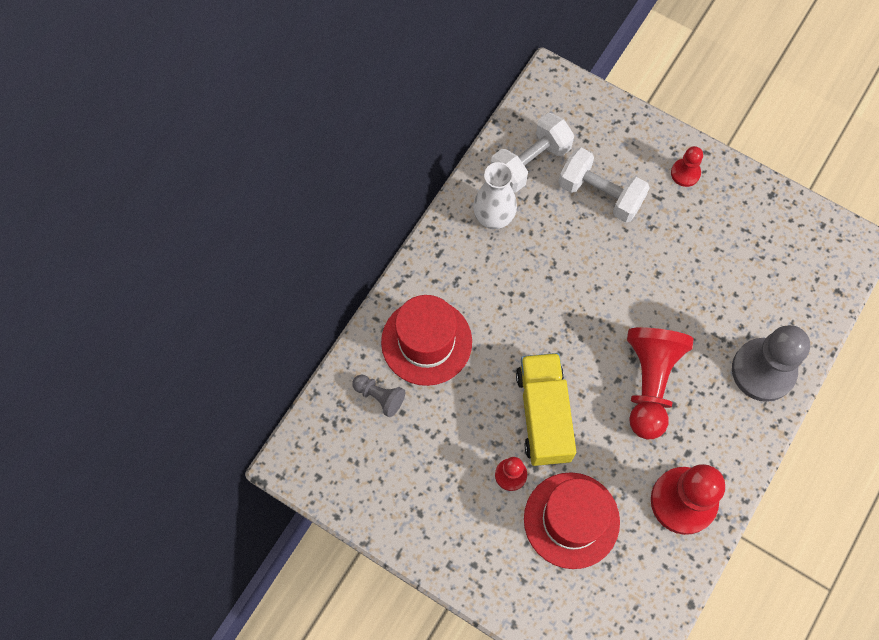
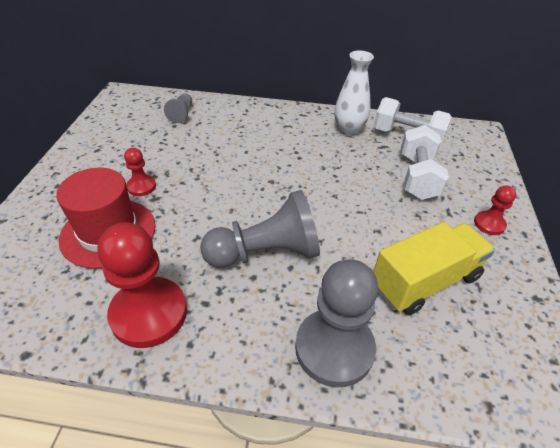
camera: 65 degrees right, 25 degrees down
red hat [381,295,472,386] -> none
yellow truck [516,353,576,466] -> yellow truck moved to [373,222,495,315]
red pawn [627,327,694,439] -> grey pawn [200,190,320,268]

